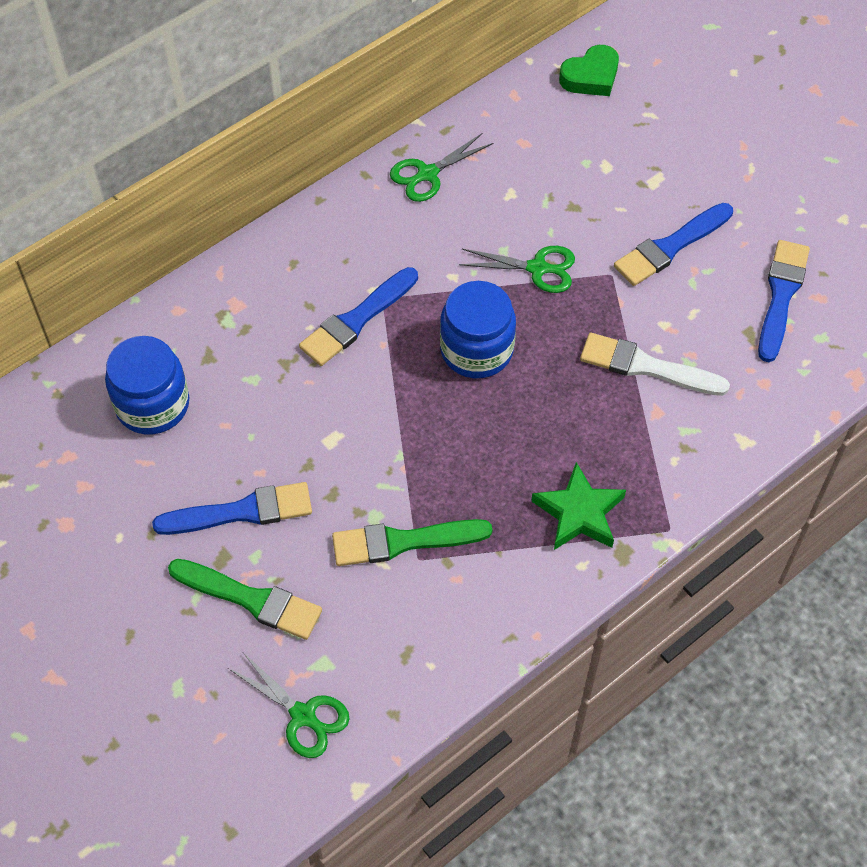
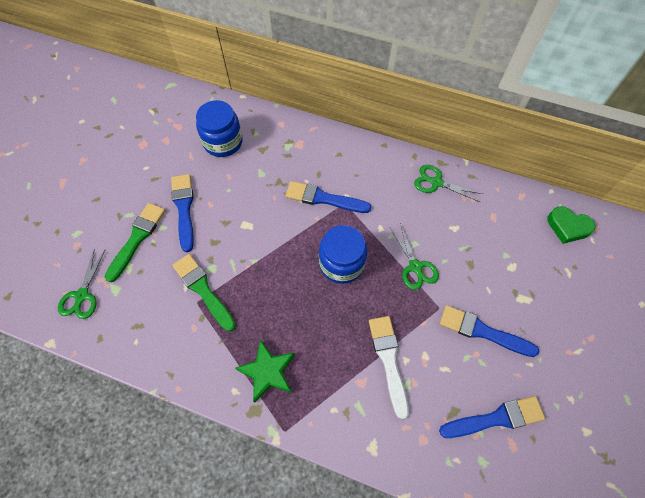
camera: 60 degrees right, 5 degrees up
blue brush [152,482,312,535] -> blue brush turned 150 degrees counterclockwise [171,174,194,252]
green brush [168,559,322,640] -> green brush turned 150 degrees counterclockwise [104,203,165,282]

